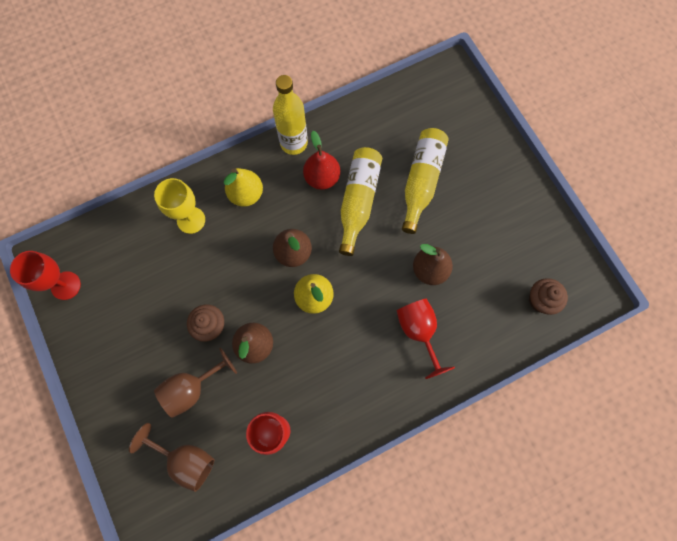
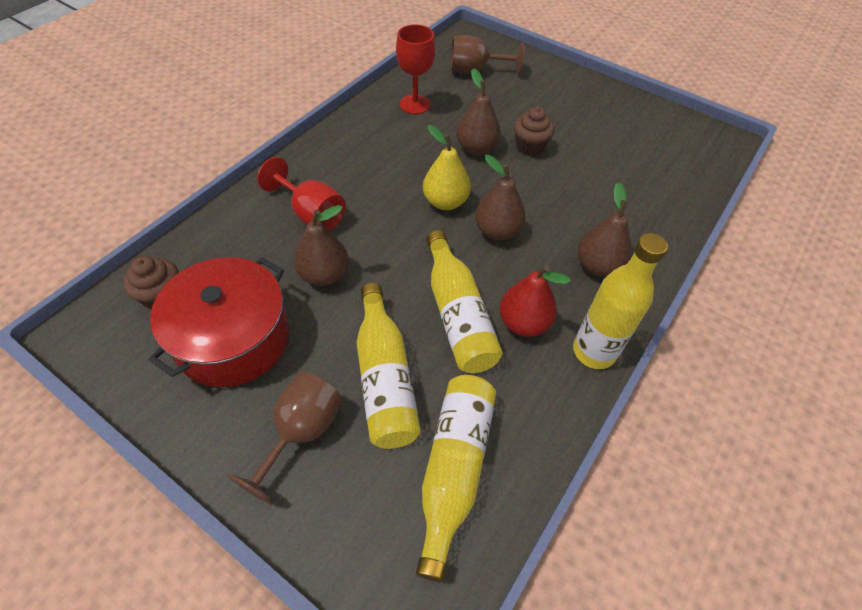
camera: 150 degrees right, 20 degrees down
red goblet [10,251,81,300] -> none
yellow goblet [154,178,205,234] -> none
brown goblet [154,347,237,418] -> brown goblet moved to [227,371,343,505]
yellow pear [224,168,263,207] -> brown pear [578,182,632,277]
none -> red pot [149,257,290,387]
none -> yellow bottle [416,375,496,582]

